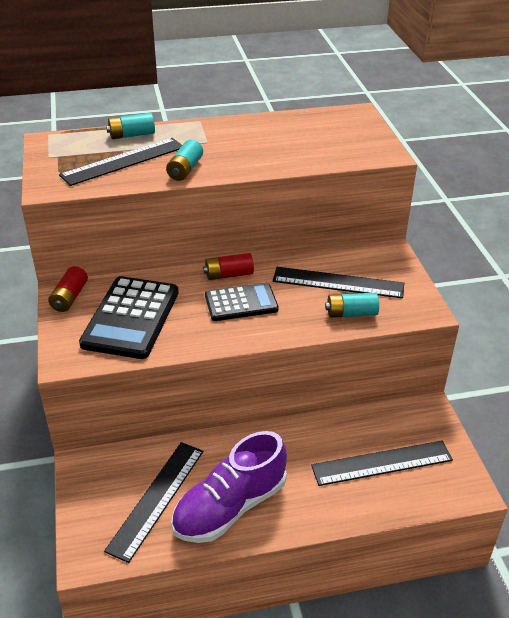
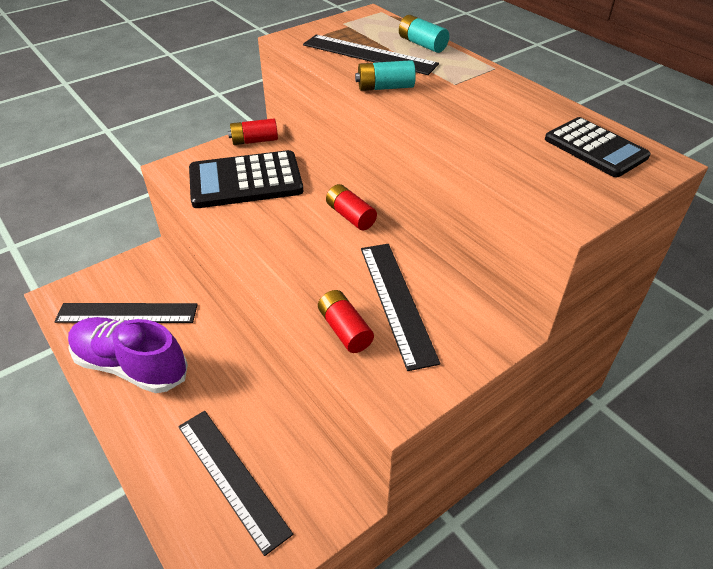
camera: 65 degrees right, 5 degrees up
black calculator [205,283,279,321] -> black calculator moved to [545,117,650,177]
turquoise battery [325,293,379,318] -> red battery [318,290,374,353]

